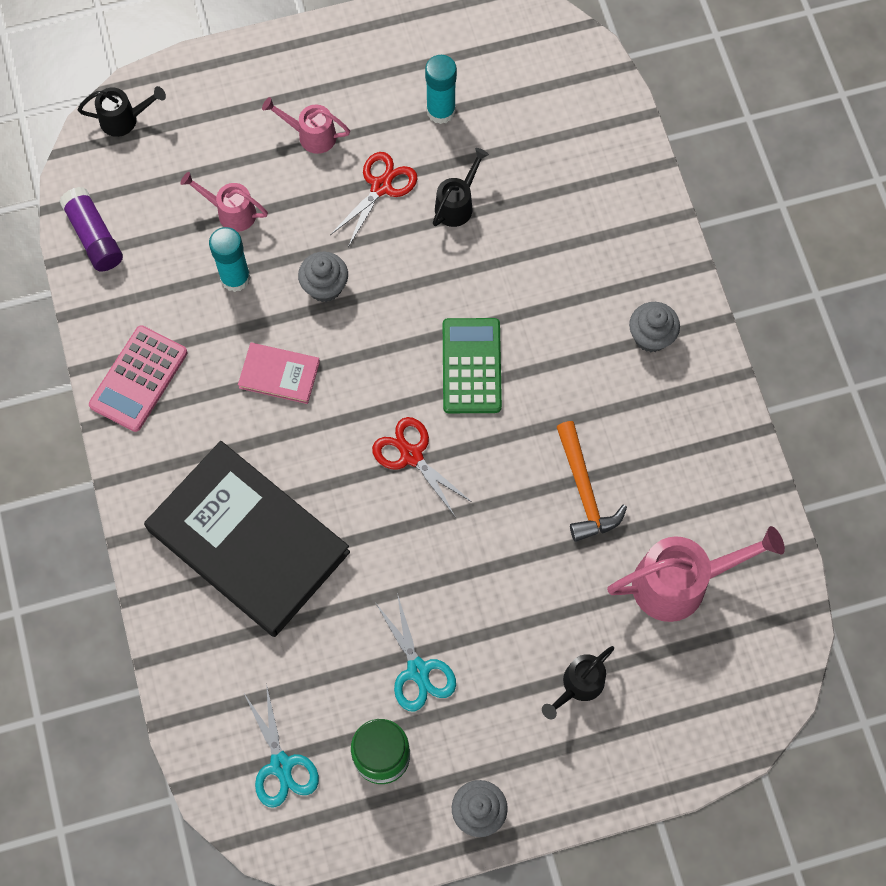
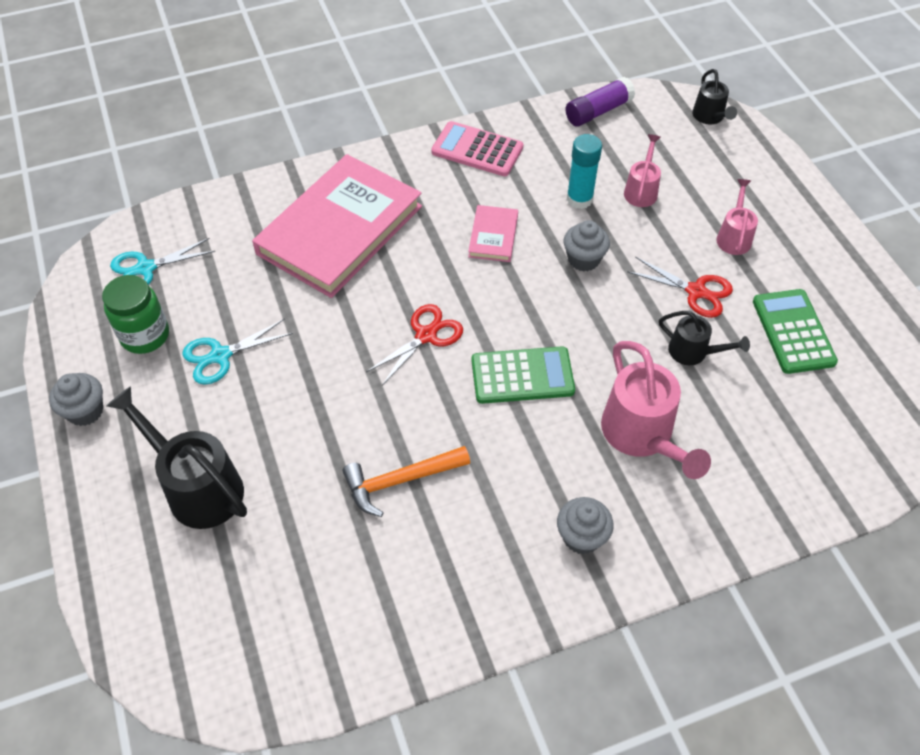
camera: 85 degrees right, 15 degrees down
black book [144,441,350,637] -> pink book [252,154,422,298]
turquoise glue stick [425,55,457,124] -> green calculator [753,289,838,374]
black watering can [542,646,614,719] -> black watering can [106,386,247,529], size x1.78
pink watering can [607,526,785,622] -> pink watering can moved to [601,341,711,479]

